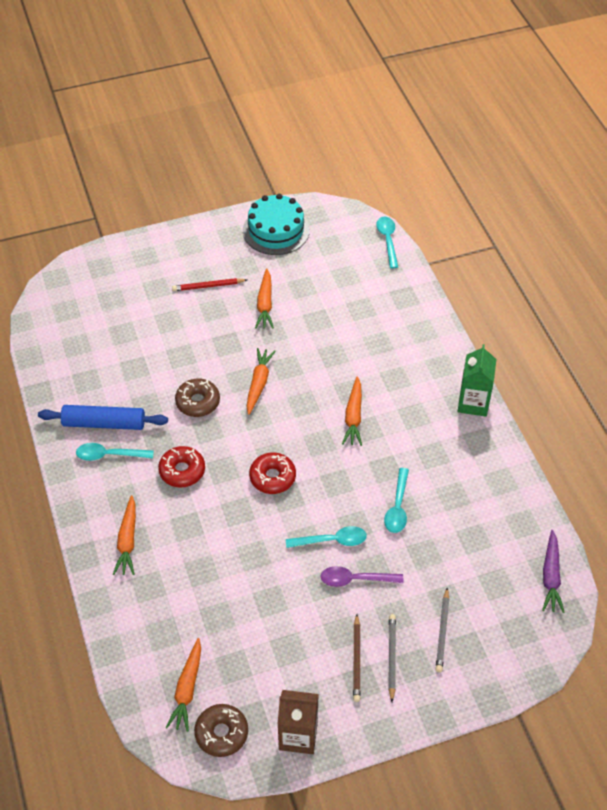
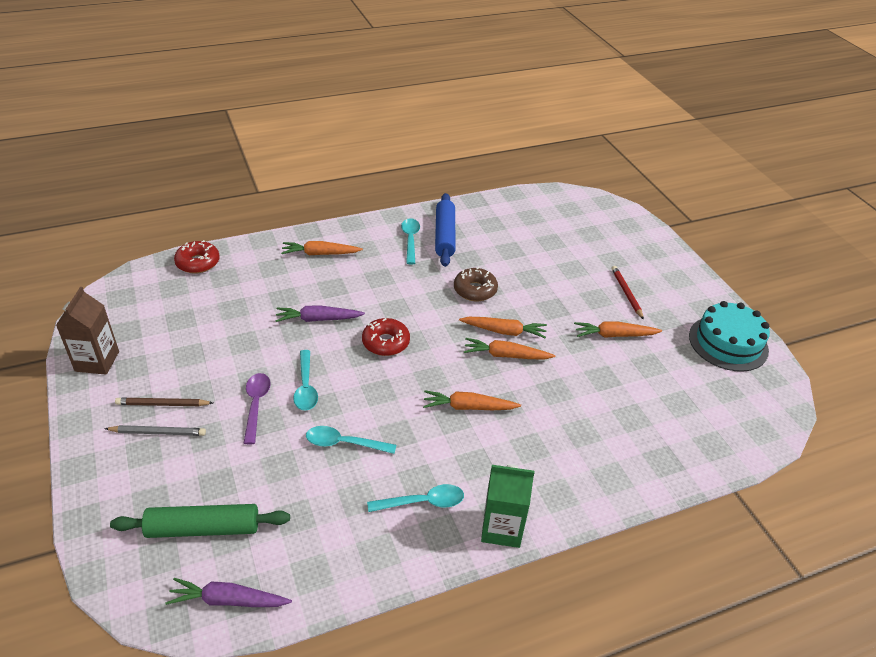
camera: 85 degrees right, 10 degrees down
red donut [158,446,205,488] -> red donut moved to [174,240,220,274]
orange carrot [165,638,201,732] -> orange carrot moved to [464,338,555,360]
brown donut [194,704,248,757] -> none
turquoise spoon [376,217,398,269] -> turquoise spoon moved to [367,484,464,512]
grey pencil [435,588,449,672] -> none
none -> green rolling pin [110,504,290,538]
none -> purple carrot [275,305,365,322]

